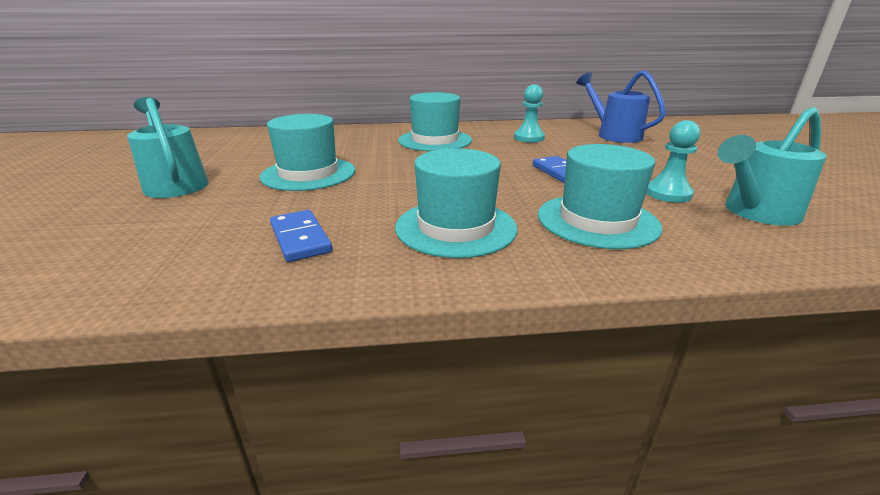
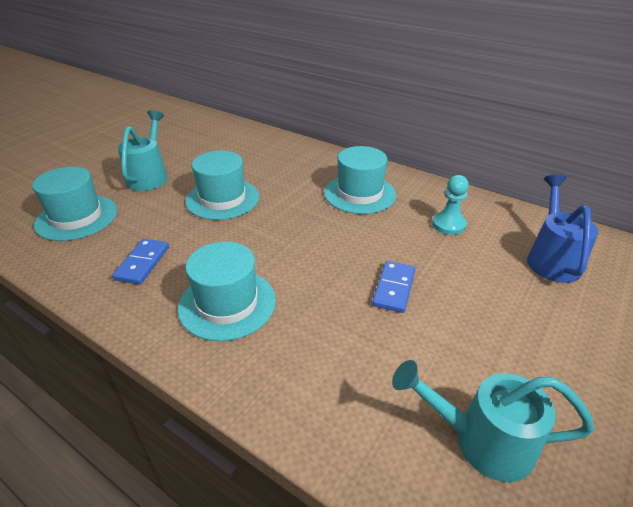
camera: 40 degrees right, 10 degrees up
turquoise hat [538,144,662,249] -> turquoise hat moved to [32,167,117,241]
turquoise pawn [646,120,700,203] -> none

